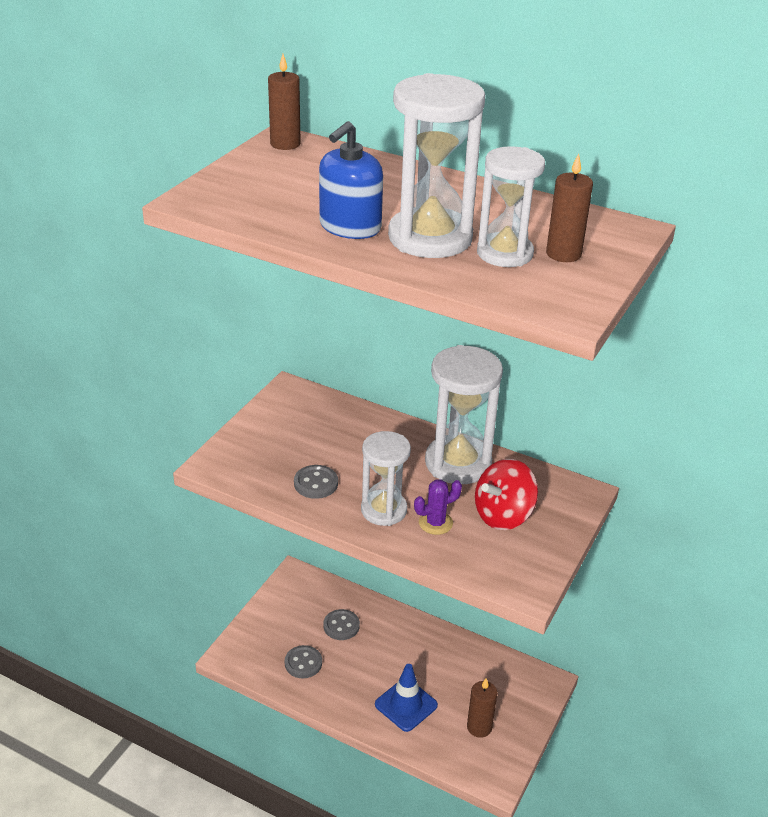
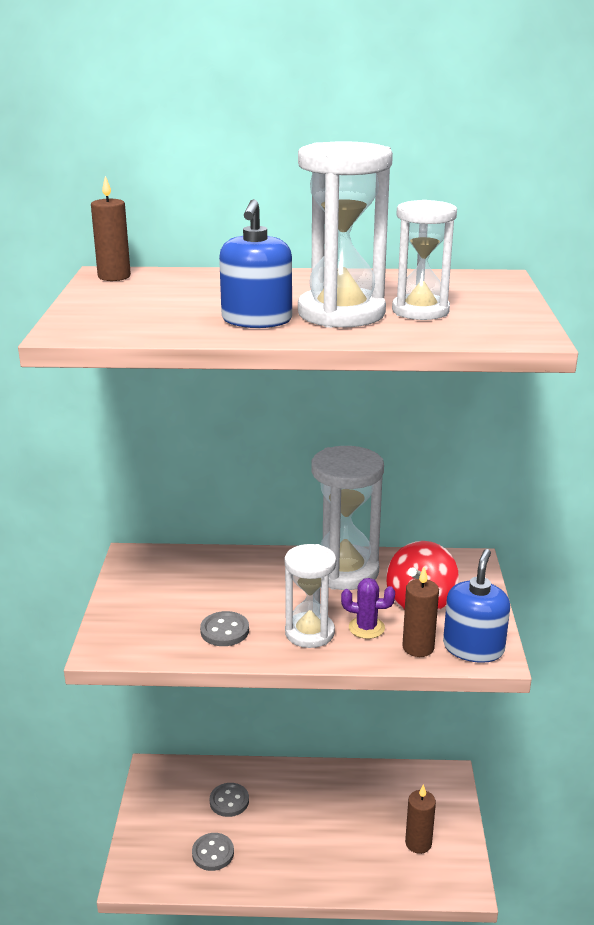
camera: 25 degrees left, 10 degrees down
blue traffic cone [375,664,438,732] -> none
purple cactus [414,479,462,535] -> purple cactus turned 60 degrees clockwise [341,578,395,639]
brown candle [546,153,593,262] -> brown candle moved to [402,567,439,657]
none -> blue soap dispenser [443,549,510,663]

